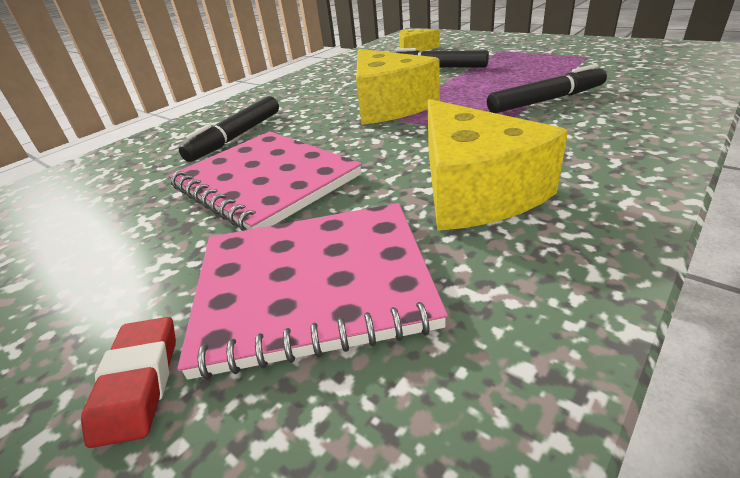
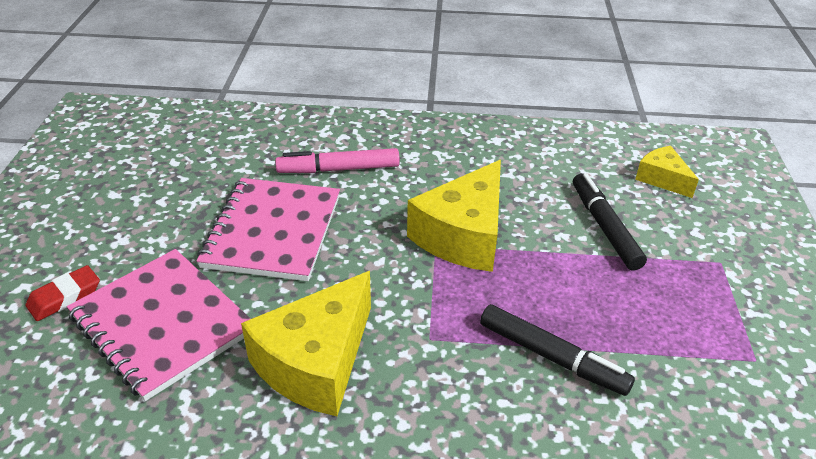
camera: 50 degrees right, 5 degrees up
black marker [179,96,279,162] -> pink marker [275,148,400,173]

